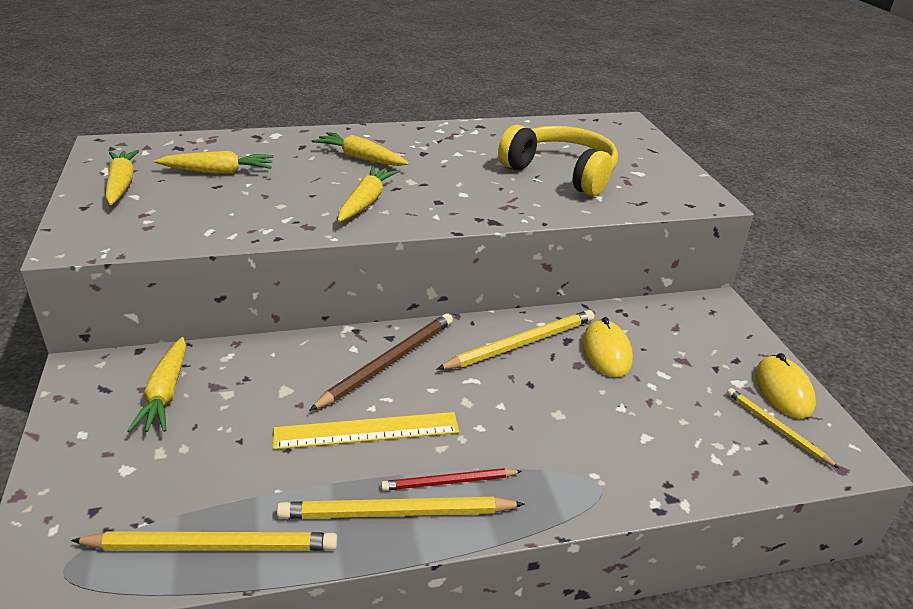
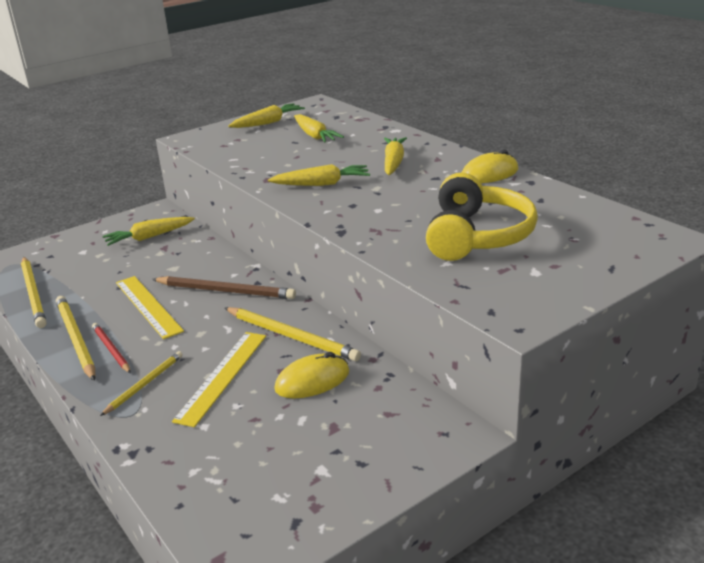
camera: 70 degrees right, 5 degrees down
yellow pencil [727,388,839,468] -> yellow pencil moved to [100,351,183,416]
yellow mouse [755,353,816,419] -> yellow mouse moved to [462,150,518,183]
none -> yellow ruler [172,332,266,427]

